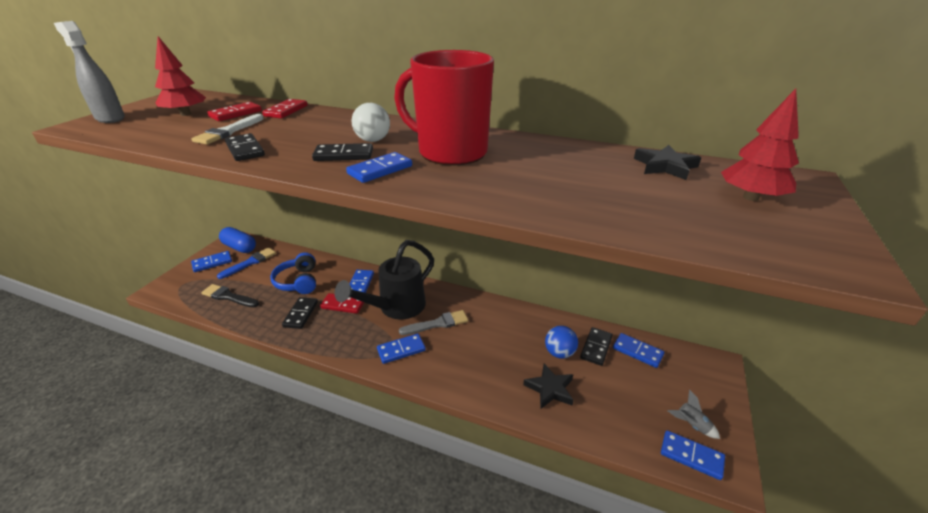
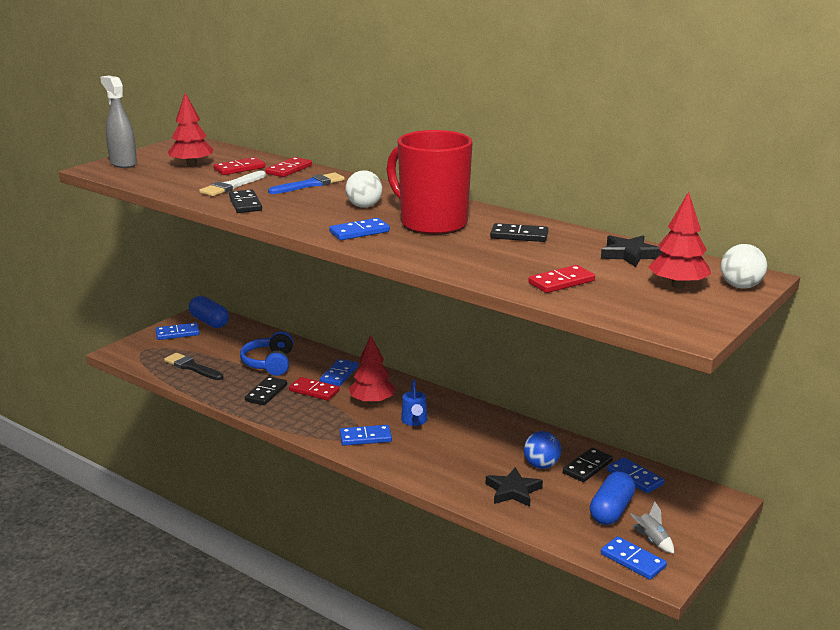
camera: 15 degrees right, 10 degrees down
blue brush [217,248,276,279] -> blue brush moved to [268,172,345,194]
black domino [312,143,373,161] -> black domino moved to [490,223,548,242]
black watering can [334,240,434,319] -> red tree [349,336,395,405]
grey brush [399,310,468,335] -> blue watering can [401,379,427,426]
none -> red domino [528,265,595,293]
none -> blue capsule [590,471,635,525]
none -> white ball [721,244,767,289]

